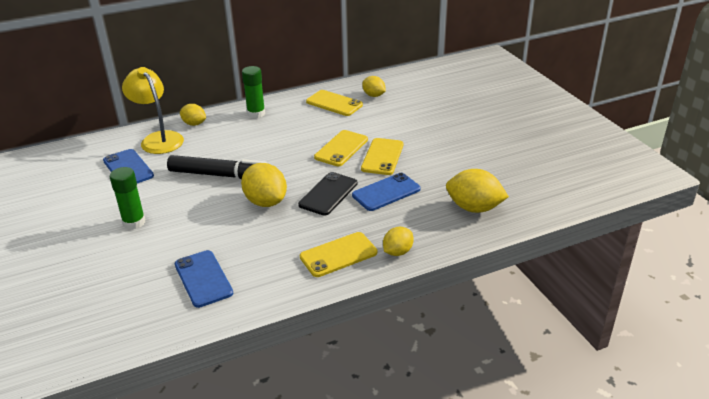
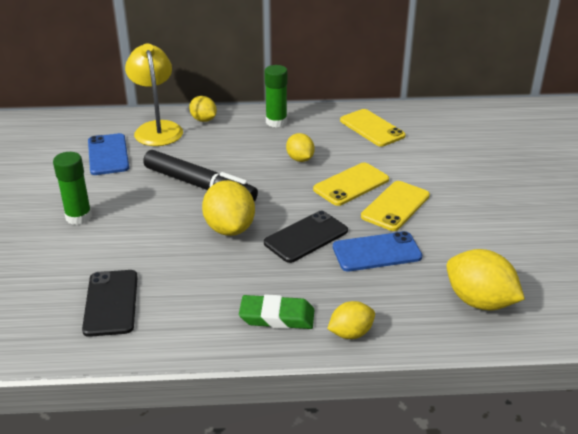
camera: 20 degrees right, 0 degrees up
blue phone [175,250,233,308] -> black phone [82,270,138,337]
yellow phone [300,232,377,277] -> green eraser [239,294,314,329]
yellow lemon [362,76,386,97] -> yellow lemon moved to [286,133,315,162]

